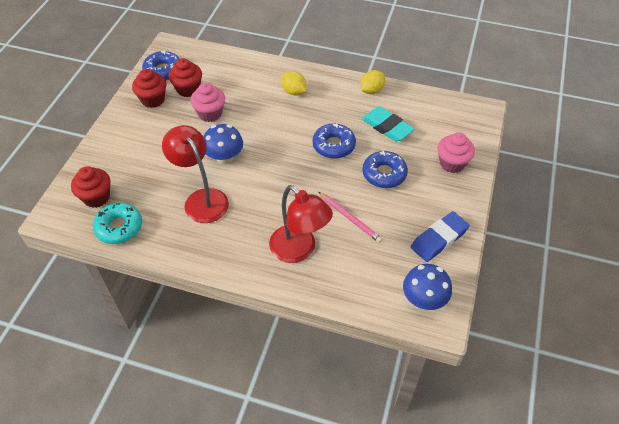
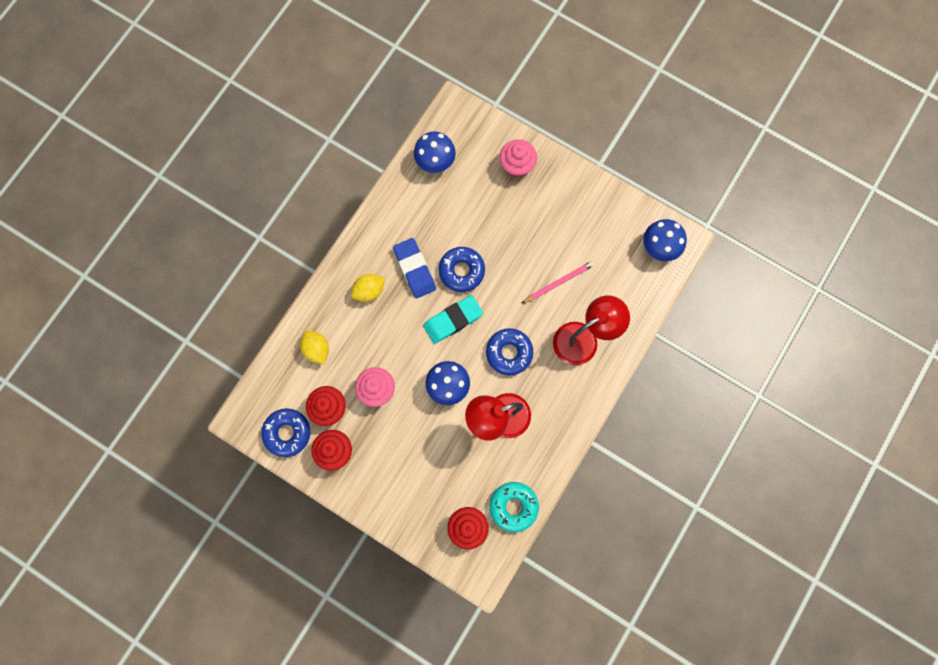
camera: 75 degrees left, 25 degrees up
yellow lemon [360,70,386,94] -> yellow lemon moved to [300,330,329,364]
turquoise eraser [362,107,414,142] -> turquoise eraser moved to [423,295,483,344]
blue donut [362,150,408,188] -> blue donut moved to [486,328,533,375]
blue eraser [411,211,470,262] -> blue eraser moved to [393,238,436,298]
none -> blue mushroom [414,131,456,173]

